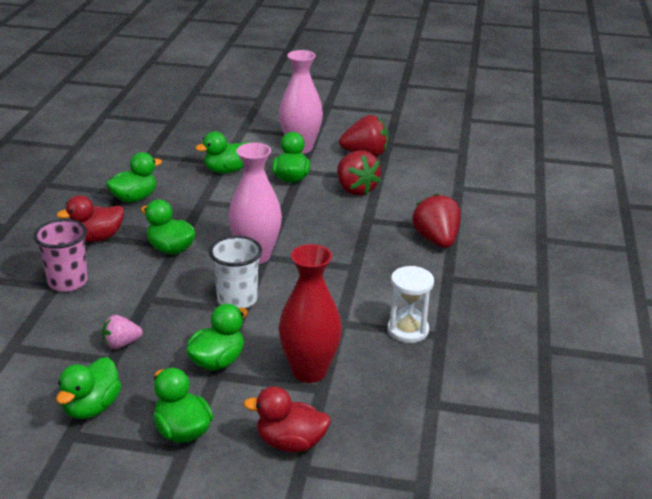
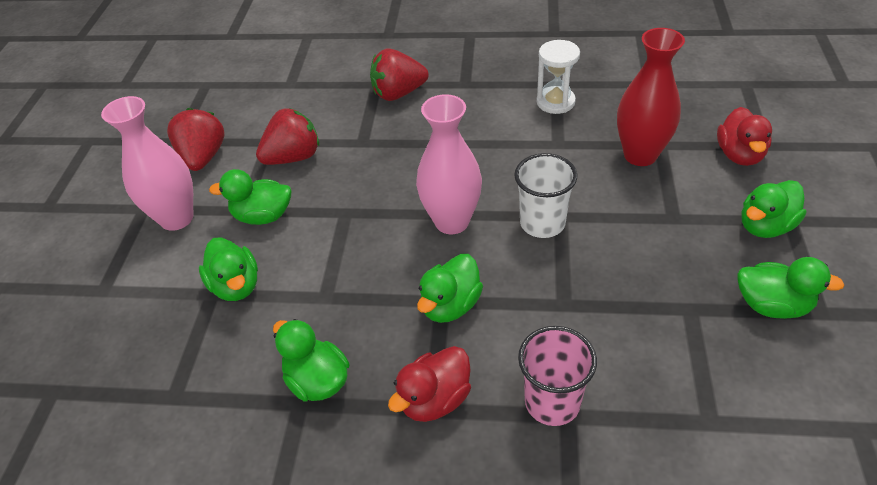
camera: 90 degrees left, 15 degrees up
red duck [56,195,124,242] -> red duck turned 75 degrees clockwise [388,346,471,422]
pink strawberry [102,315,143,349] -> none
green duck [186,304,248,370] -> none

